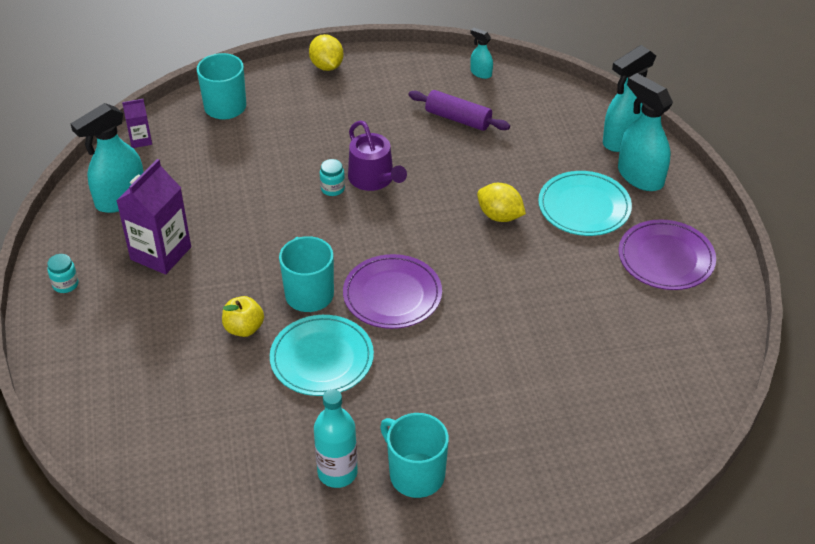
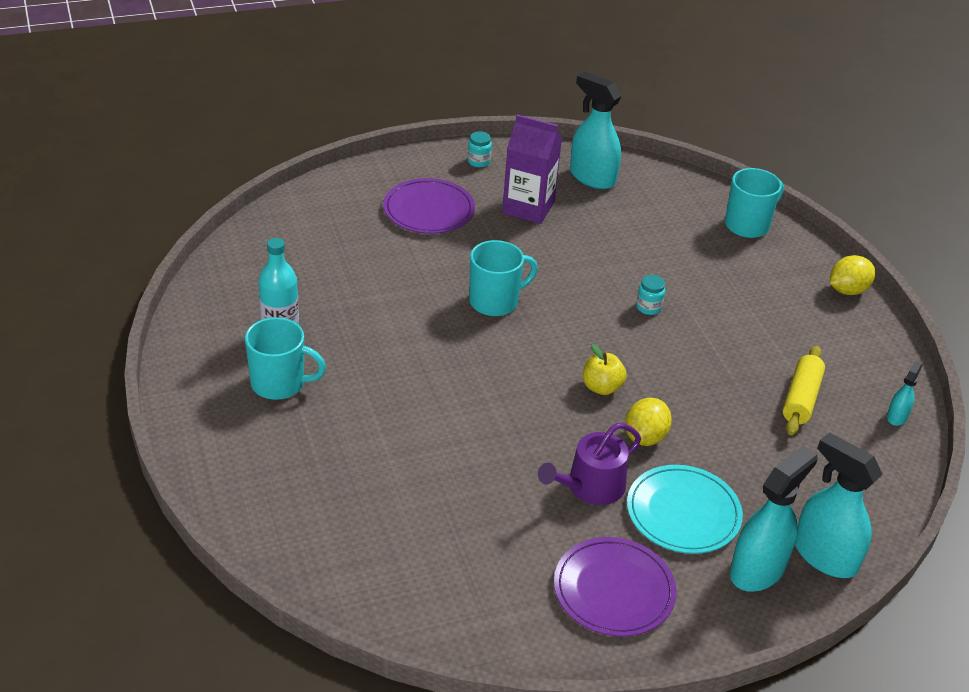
camera: 80 degrees right, 5 degrees down
purple carton [122,99,152,148] -> none
yellow apple [222,296,264,337] -> yellow apple moved to [583,344,627,395]
turquoise plate [270,315,374,396] -> none
purple plate [343,254,442,329] -> purple plate moved to [383,178,475,234]
purple watering can [348,120,407,191] -> purple watering can moved to [538,423,641,505]
turquoise mug [380,413,449,498] -> turquoise mug turned 60 degrees clockwise [245,317,326,400]
purple rolling pin [409,90,510,131] -> yellow rolling pin [783,346,825,436]

